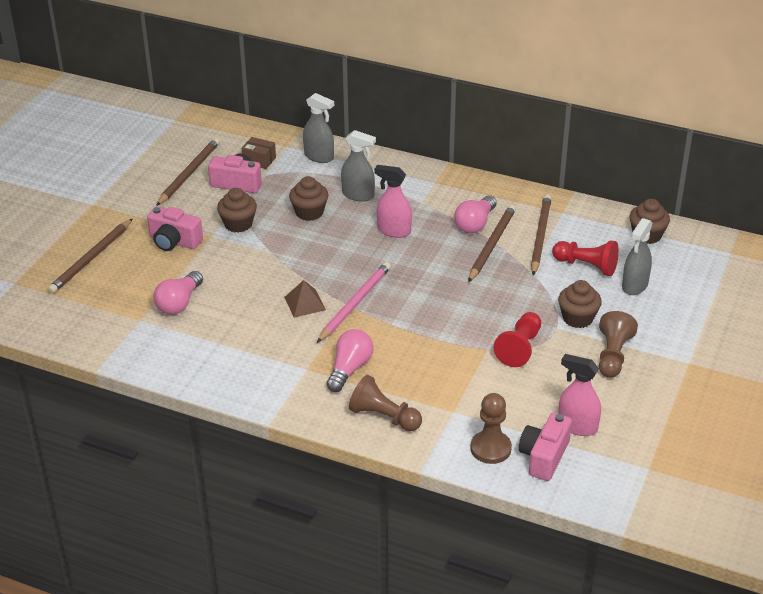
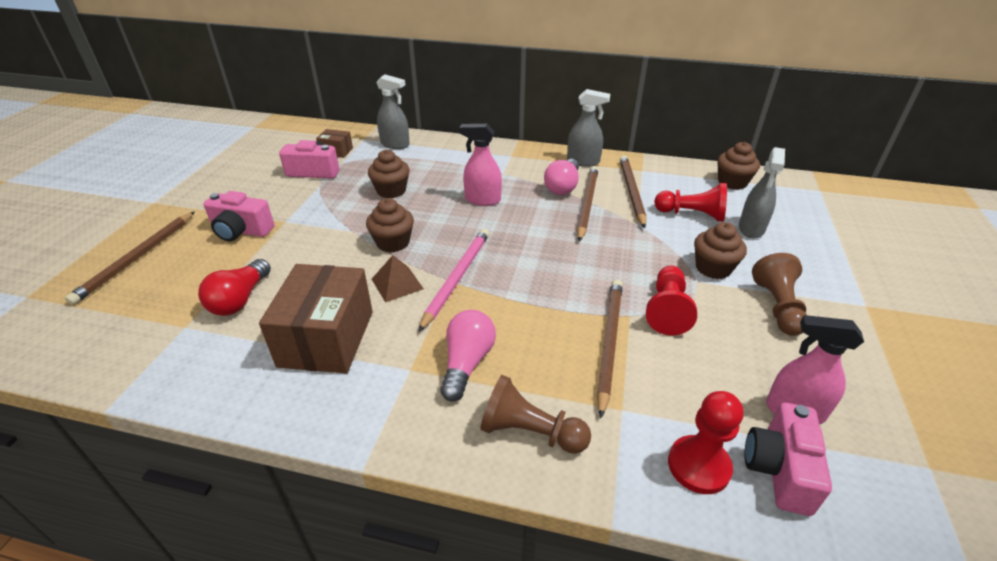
camera: 10 degrees left, 0 degrees up
pink light bulb [154,271,203,315] -> red light bulb [198,259,271,316]
brown pencil [156,138,220,206] -> brown pencil moved to [597,280,623,418]
brown cupcake [217,188,257,233] -> brown cupcake moved to [366,198,414,252]
grey spray bottle [341,130,376,202] -> grey spray bottle moved to [567,89,610,167]
brown pawn [471,393,512,464] -> red pawn [668,391,744,494]
none -> brown box [259,264,373,373]

